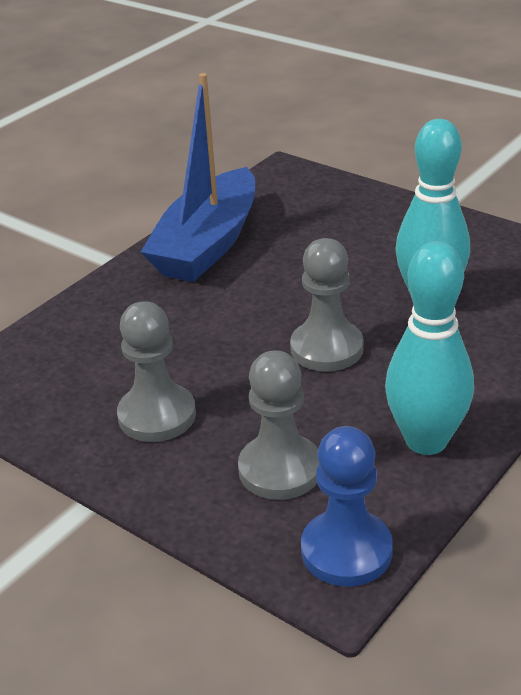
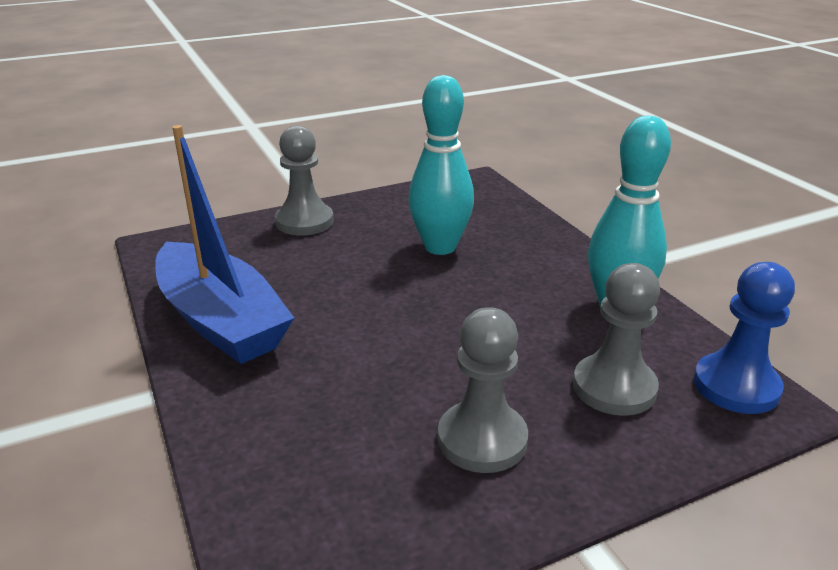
camera: 65 degrees left, 5 degrees down
grey pawn [290,238,364,372] -> grey pawn moved to [275,126,334,236]

